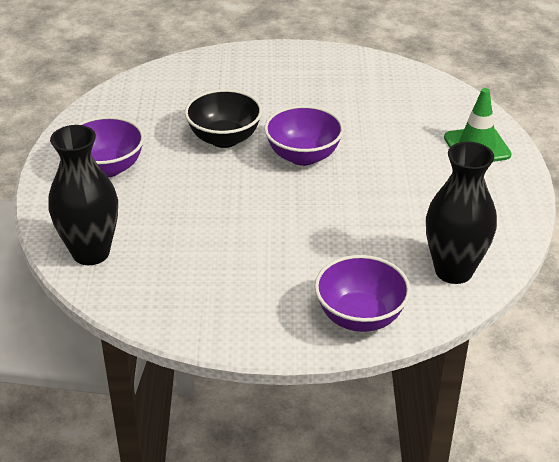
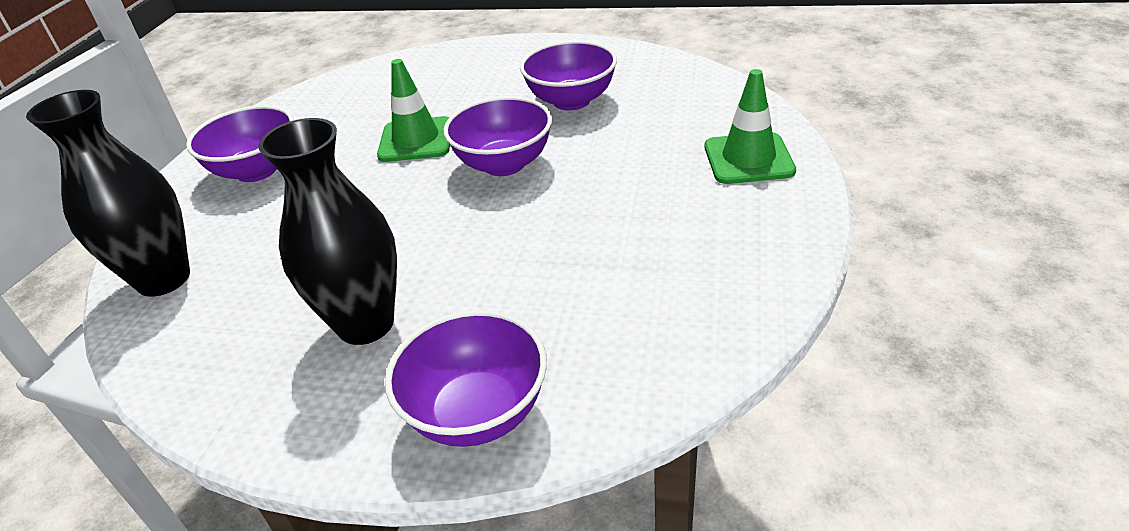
camera: 15 degrees right, 0 degrees up
black bowl [185,89,262,148] -> green traffic cone [377,59,450,162]
black vase [426,141,497,284] -> black vase moved to [258,118,397,345]
none -> purple bowl [520,40,617,110]

